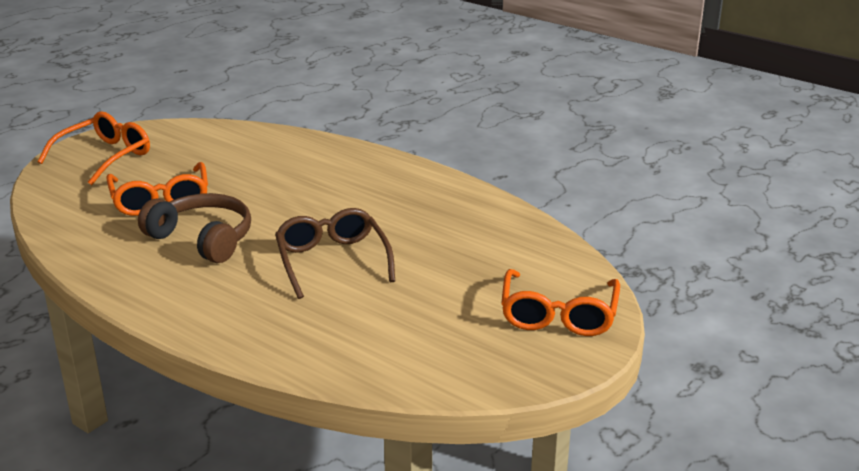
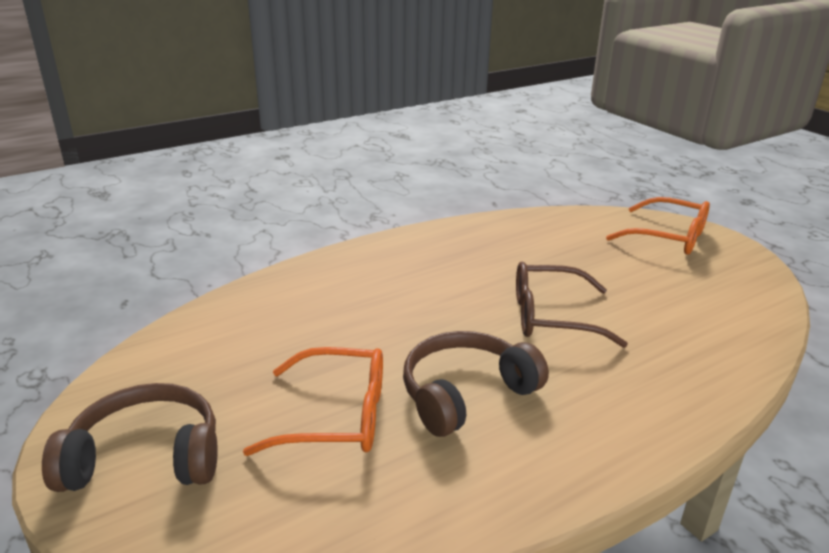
camera: 70 degrees left, 0 degrees up
orange glasses [37,111,150,185] -> brown headphones [42,383,218,492]

